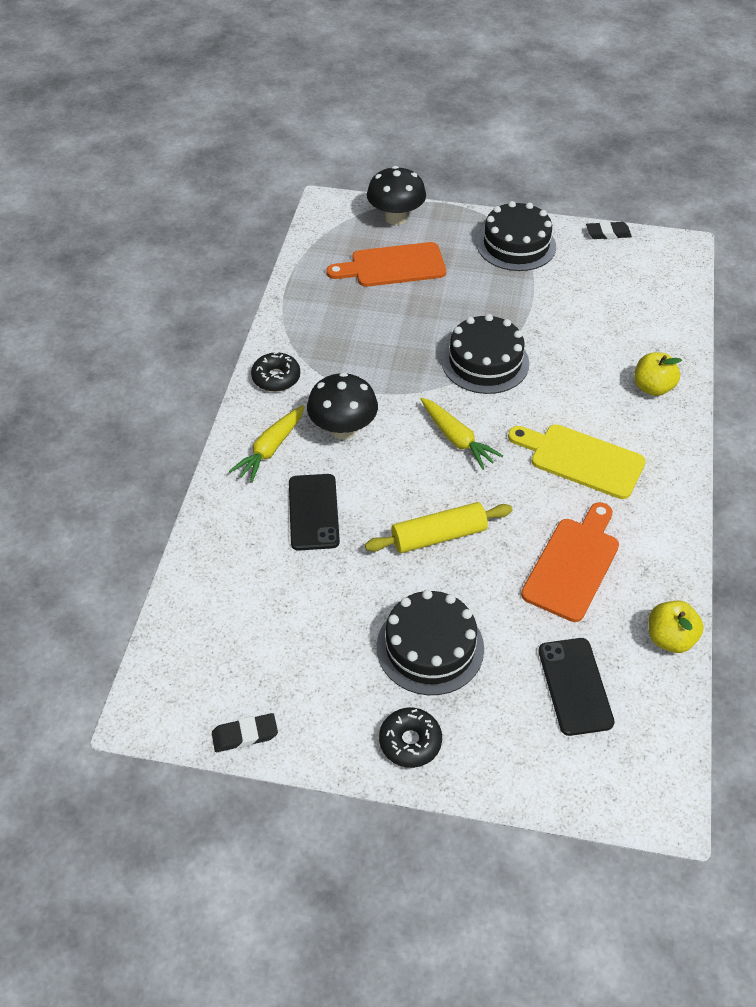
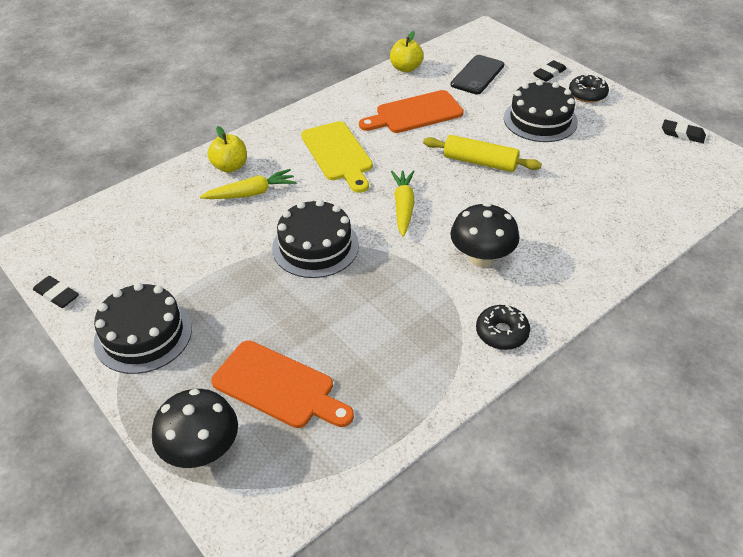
camera: 140 degrees left, 5 degrees down
yellow carrot [229,405,305,483] -> yellow carrot moved to [200,169,297,199]
black phone [289,474,340,550] -> none
none -> black eraser [533,60,567,82]

